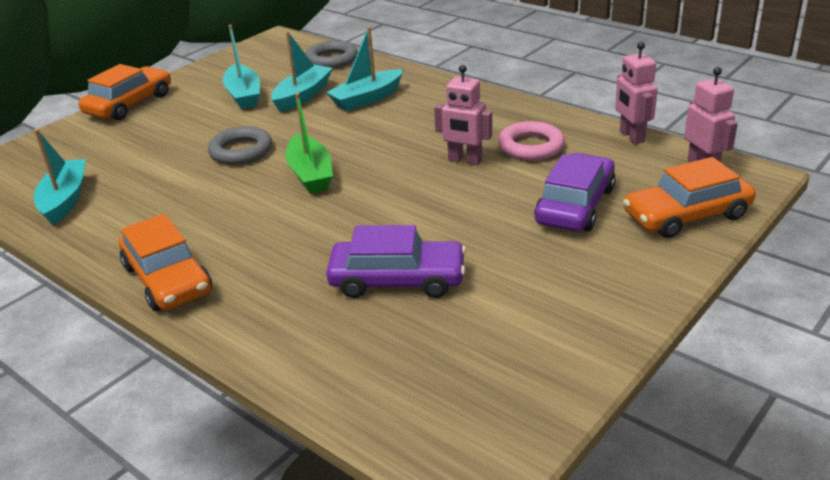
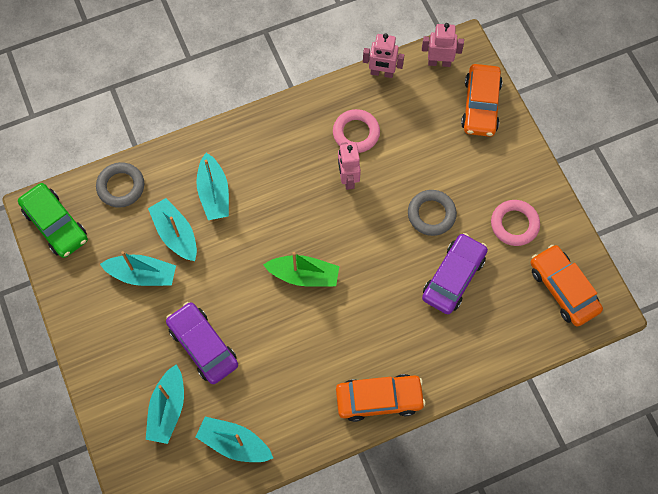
camera: 65 degrees left, 35 degrees up
orange car [78,64,171,120] -> orange car moved to [531,245,603,327]
grey ring [208,126,272,165] -> grey ring moved to [408,190,457,236]
pink robot [434,65,492,165] -> pink robot turned 120 degrees clockwise [338,142,361,190]
purple car [534,153,616,231] -> purple car moved to [166,302,238,384]
none -> green car [18,183,88,258]
none -> turquoise boat [146,364,184,444]
none -> pink ring [491,200,540,246]

